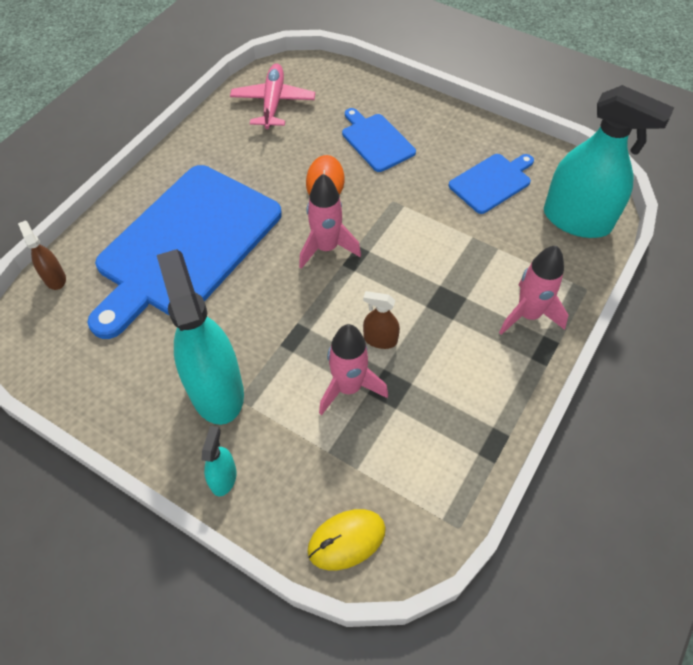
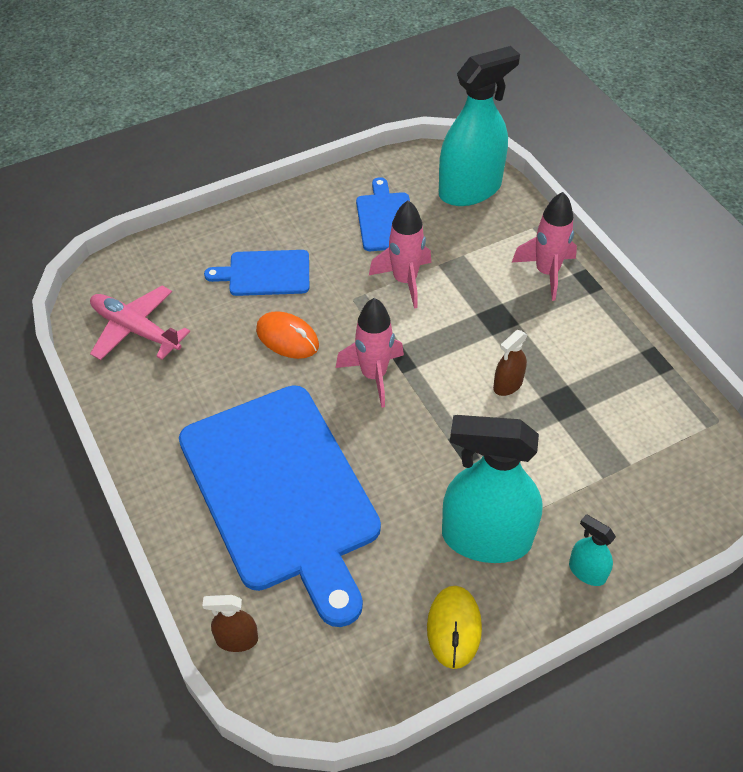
camera: 60 degrees left, 5 degrees down
yellow mouse [307,509,386,570] -> yellow mouse moved to [427,586,482,669]
pink rocket [319,324,388,415] -> pink rocket moved to [369,200,431,309]

